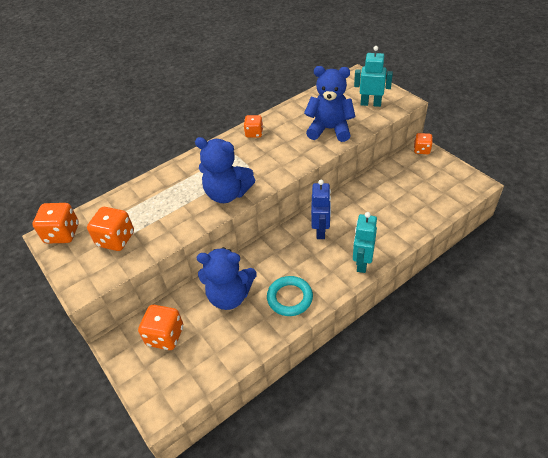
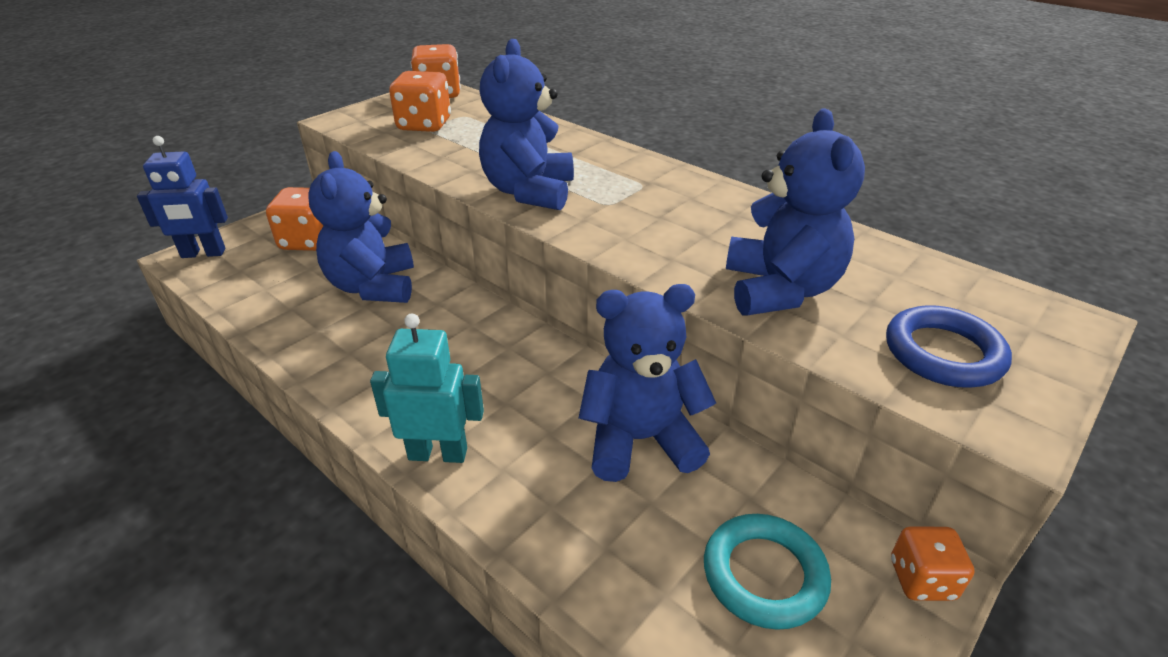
camera: 75 degrees right, 10 degrees down
orange dice [243,115,263,138] -> none
turquoise ring [267,276,313,316] -> turquoise ring moved to [704,514,831,630]
blue robot [311,180,331,239] -> blue robot moved to [137,136,228,258]
turquoise robot [354,46,393,107] -> blue ring [886,305,1012,388]
none -> blue teddy bear [578,284,716,482]

